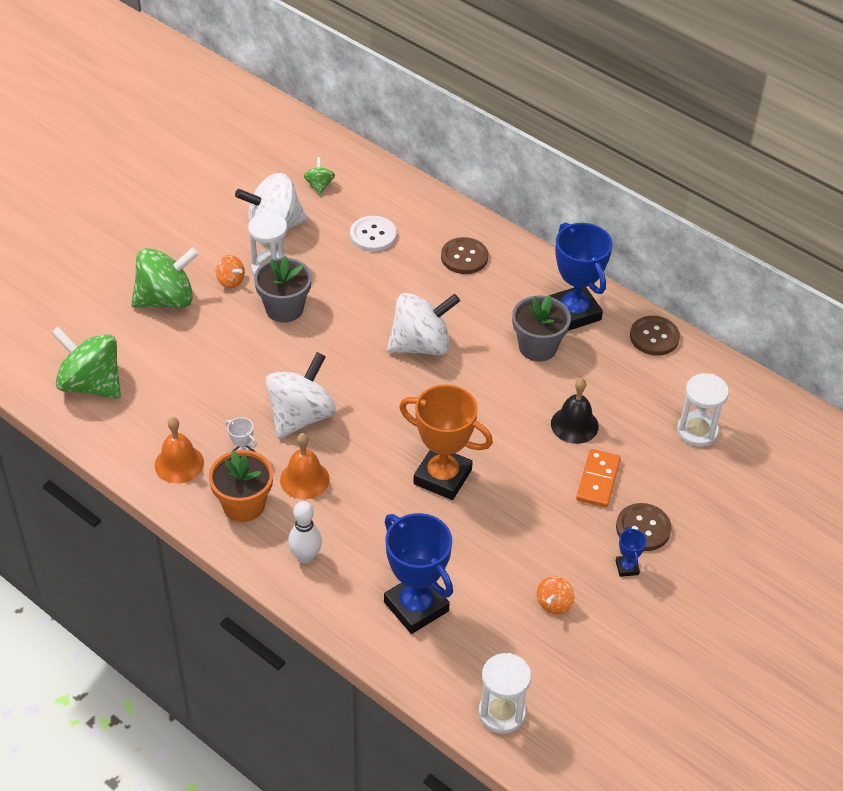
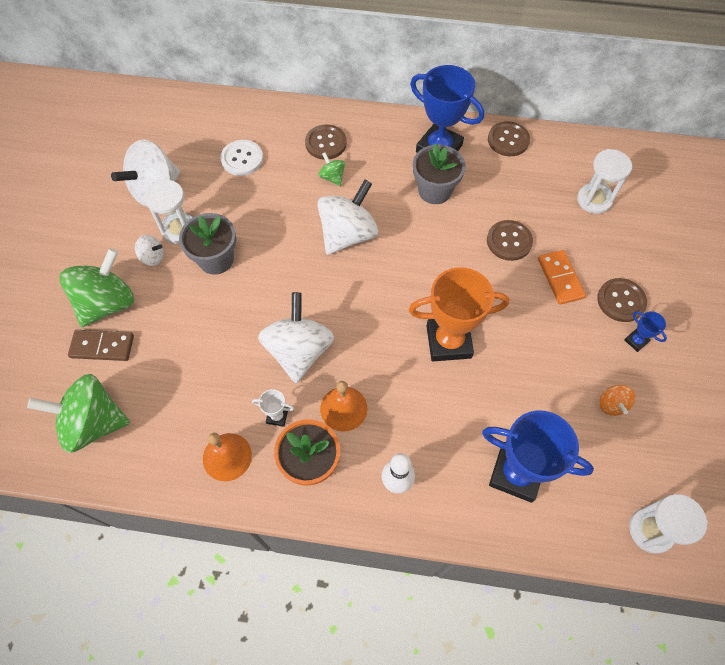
camera: 30 degrees left, 15 degrees up
orange spinning top [216,255,245,288] -> white spinning top [135,235,163,266]
green spinning top [304,157,335,195] -> green spinning top moved to [319,152,345,186]
black bell [551,378,599,444] -> brown button [487,220,533,261]
none -> brown domino [68,330,134,361]

